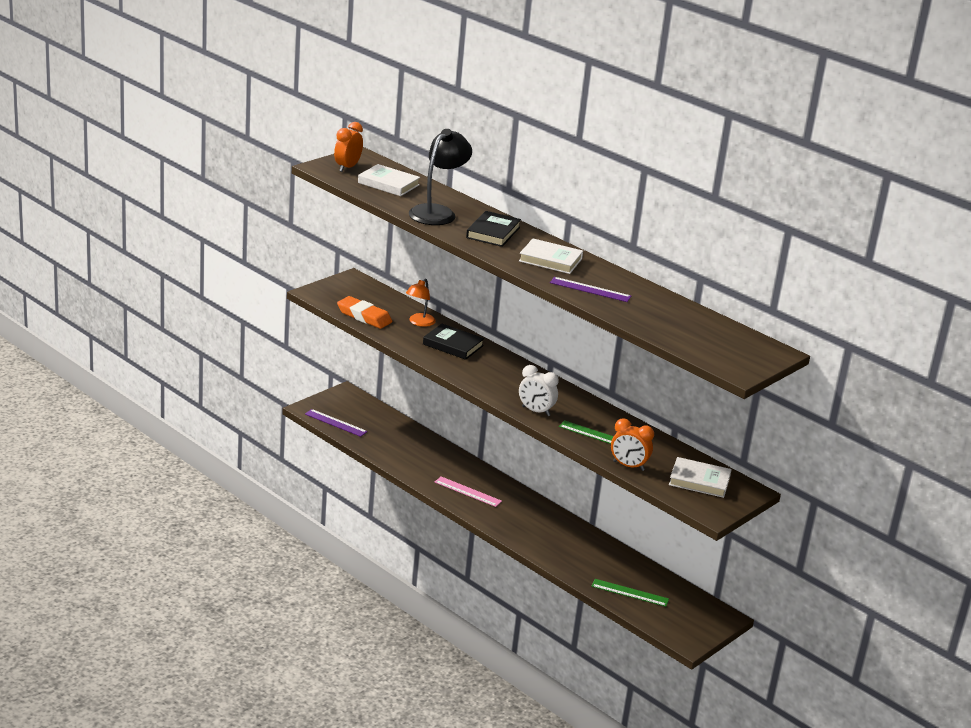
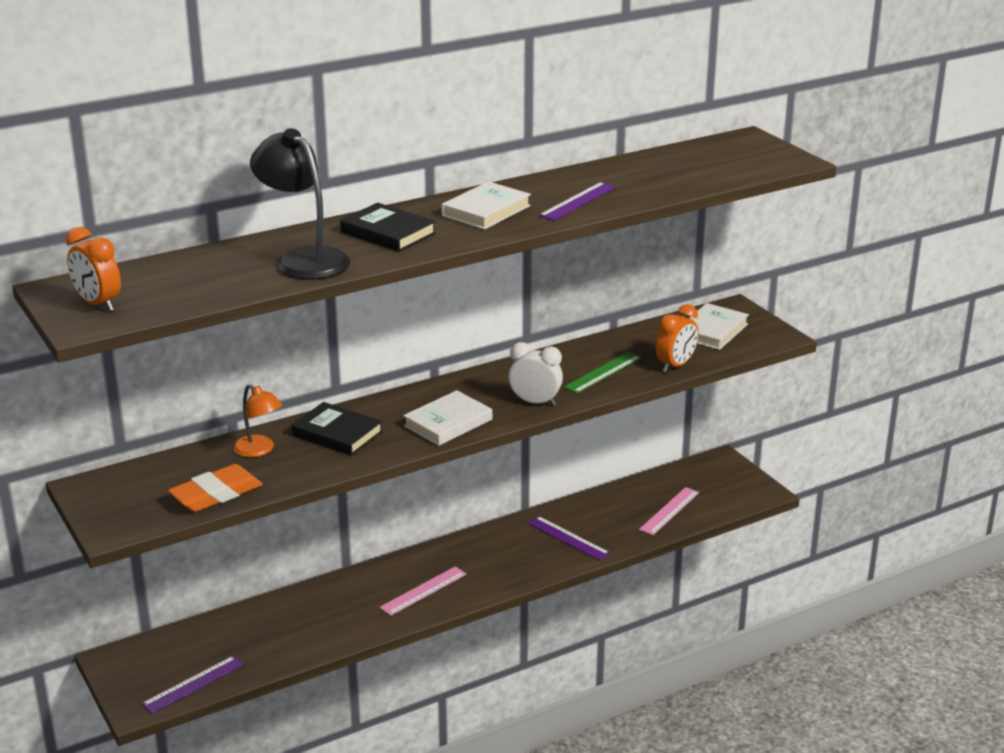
camera: 70 degrees left, 0 degrees up
white book [358,164,420,196] -> white book moved to [403,390,492,446]
black book [423,324,484,360] -> black book turned 75 degrees clockwise [291,402,383,456]
white clock [519,365,558,416] -> white clock turned 120 degrees counterclockwise [508,342,563,406]
green ruler [591,579,669,607] -> pink ruler [639,487,699,535]
none -> purple ruler [527,516,610,561]

